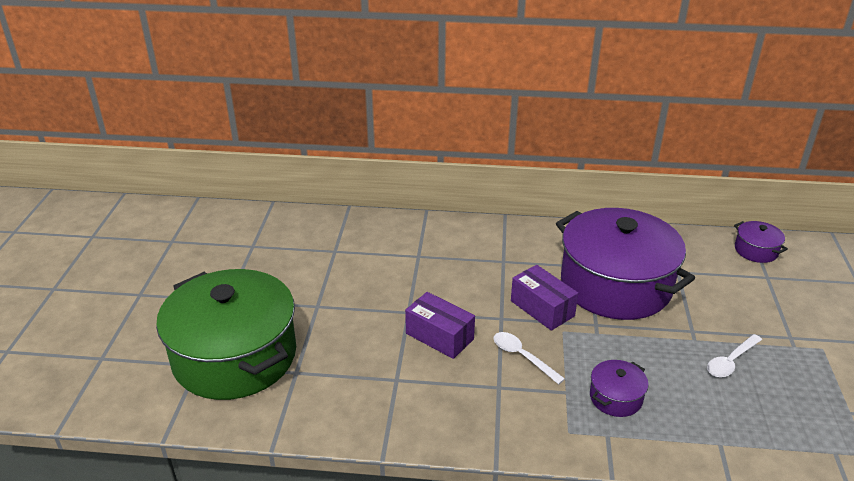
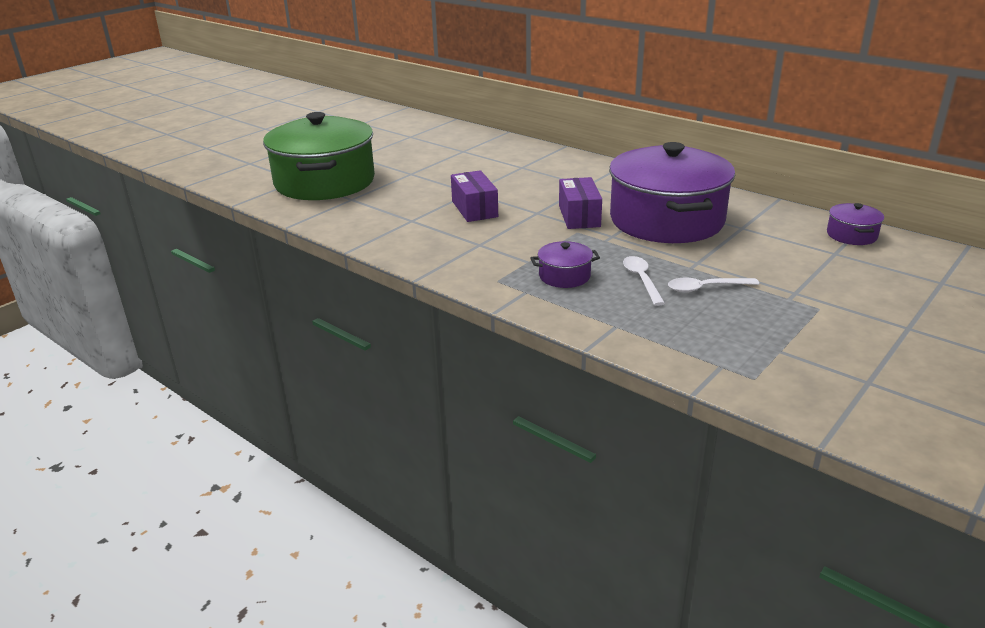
camera: 35 degrees right, 5 degrees down
white spoon [493,332,565,384] -> white spoon moved to [623,256,665,306]

